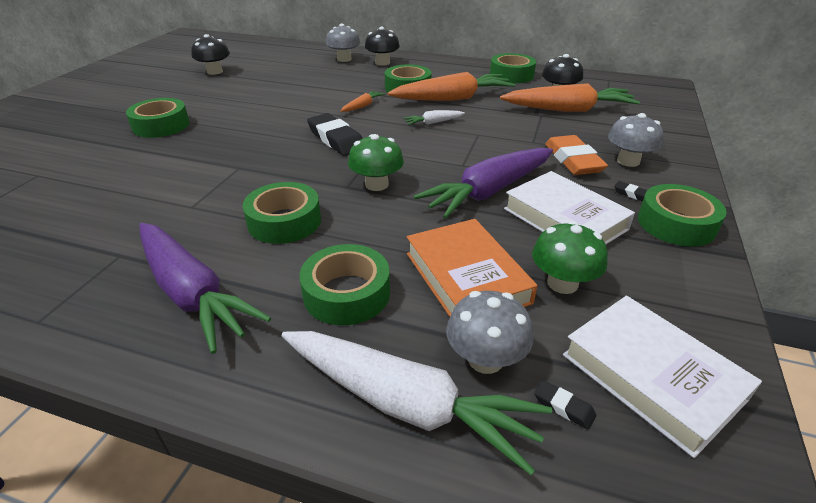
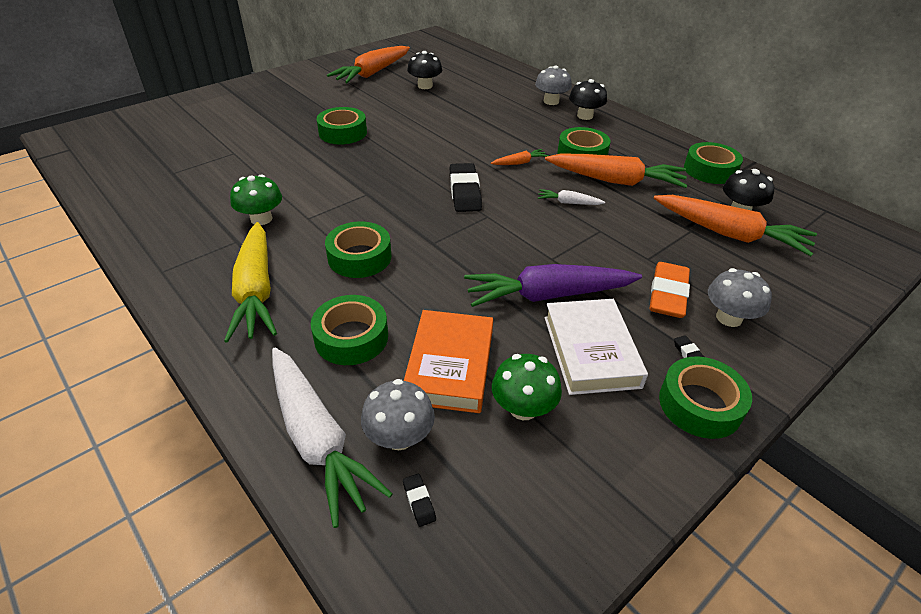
camera: 30 degrees right, 5 degrees up
purple carrot [139,223,271,354] -> yellow carrot [224,222,277,343]
green mushroom [348,134,404,191] -> green mushroom moved to [230,174,282,225]
white book [563,296,762,458] -> none
none -> orange carrot [327,46,410,83]

